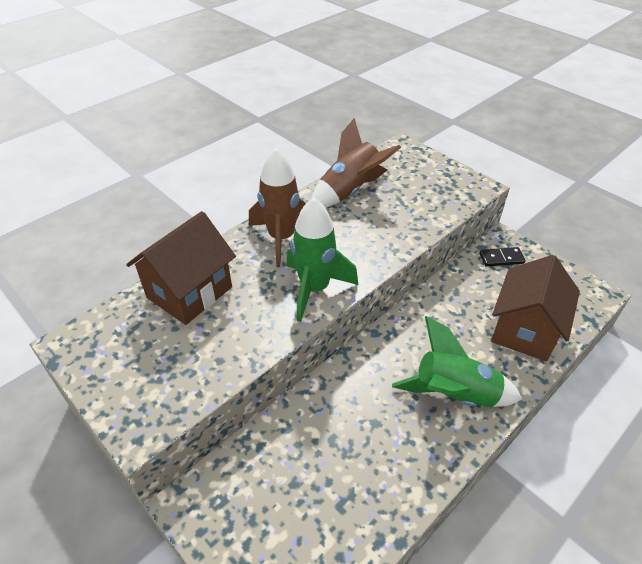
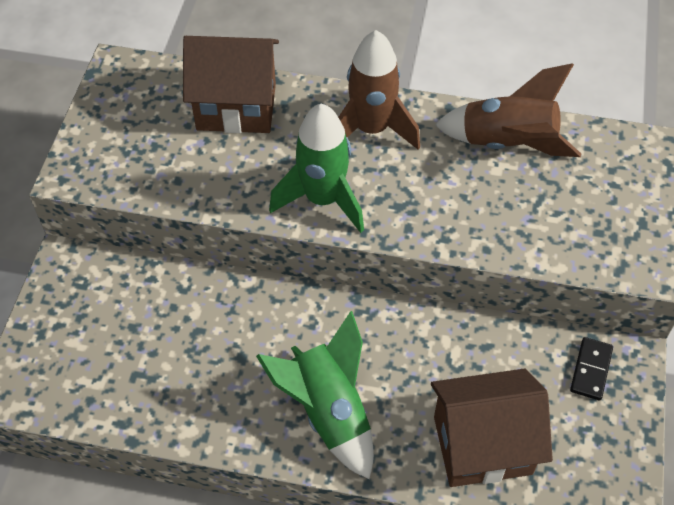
camera: 55 degrees right, 10 degrees up
black domino [479,247,525,267] -> black domino turned 60 degrees clockwise [570,337,613,400]

